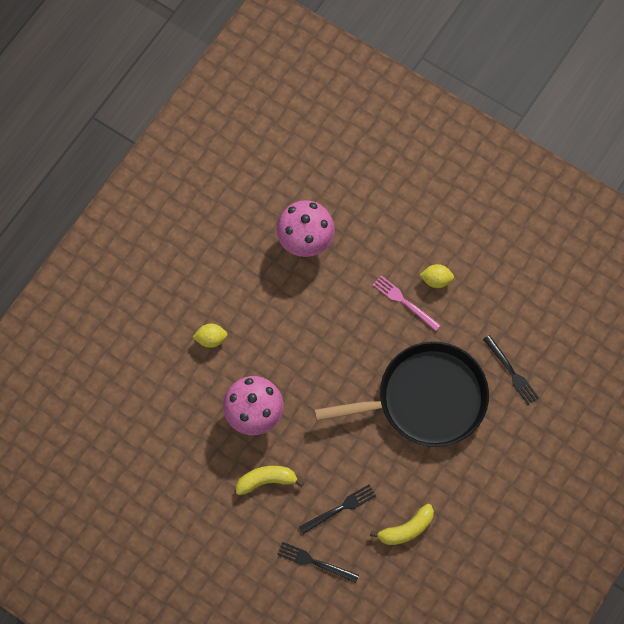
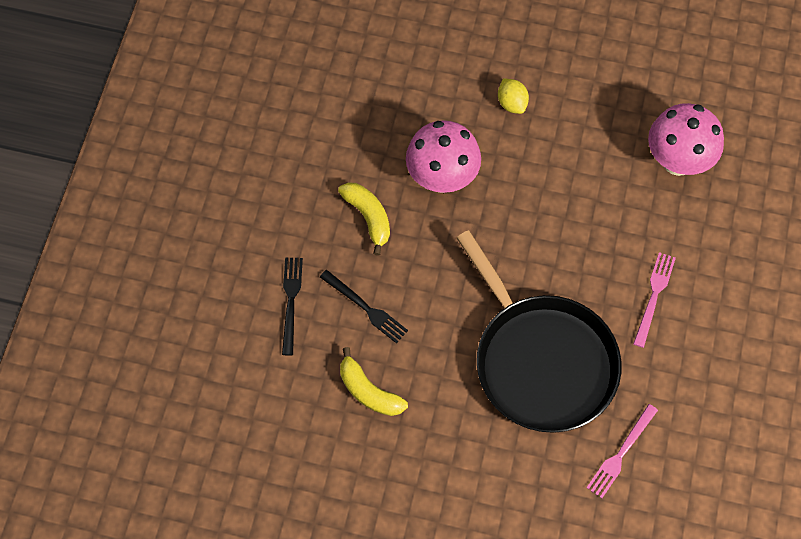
camera: 70 degrees right, 5 degrees down
yellow lemon [420,264,454,288] -> none
black fork [483,335,539,405] -> pink fork [586,404,658,498]

